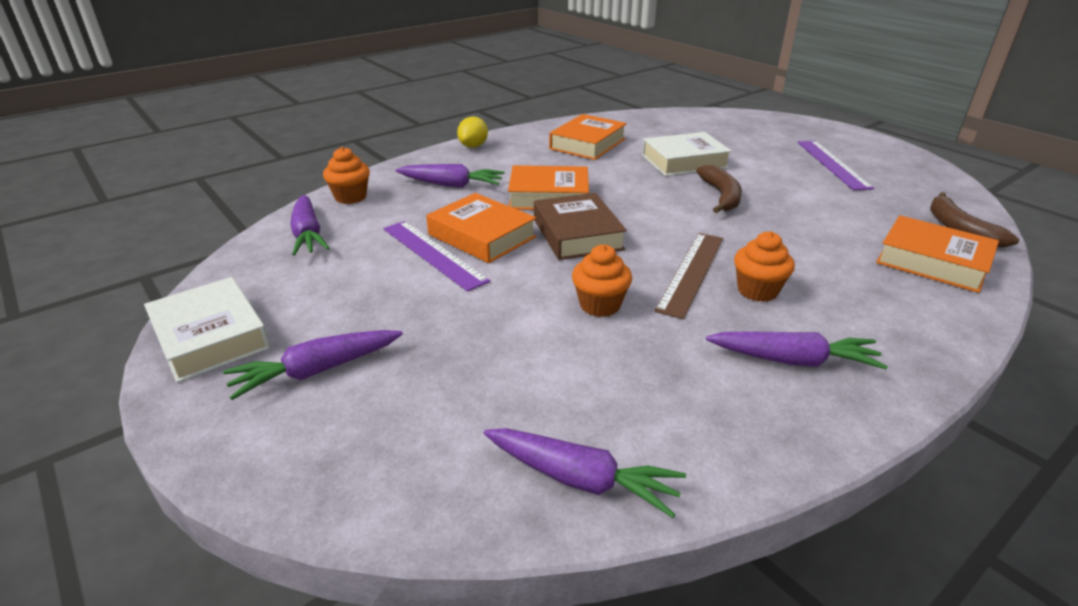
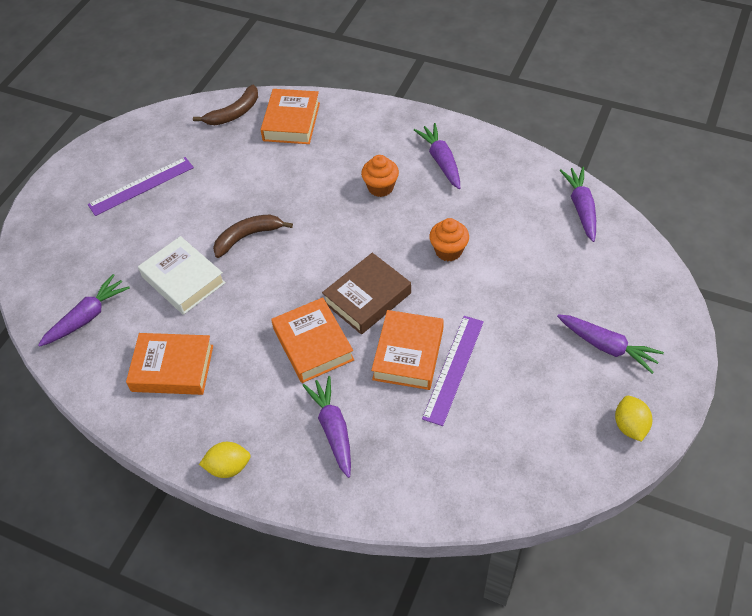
camera: 115 degrees left, 20 degrees up
white book [144,277,271,383] -> yellow lemon [615,396,652,442]
purple carrot [290,195,330,256] -> purple carrot moved to [38,274,130,347]
orange cupcake [323,147,370,204] -> none
brown ruler [655,233,723,319] -> none

